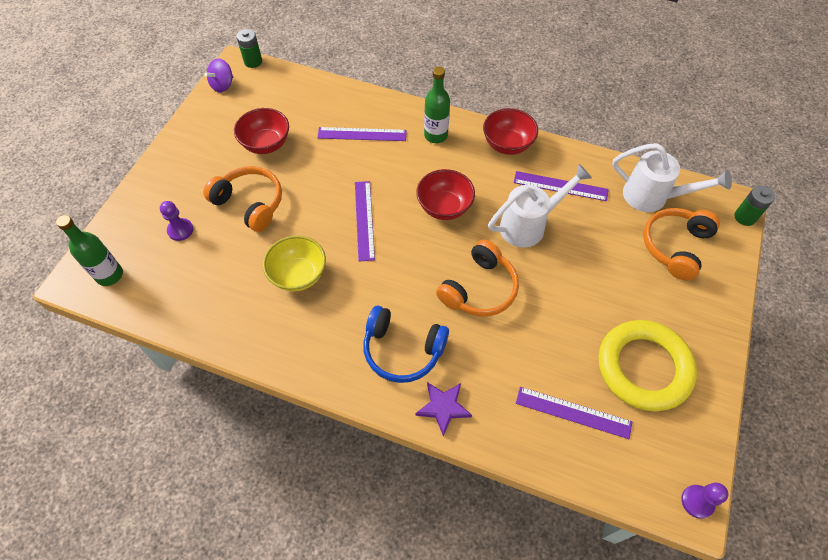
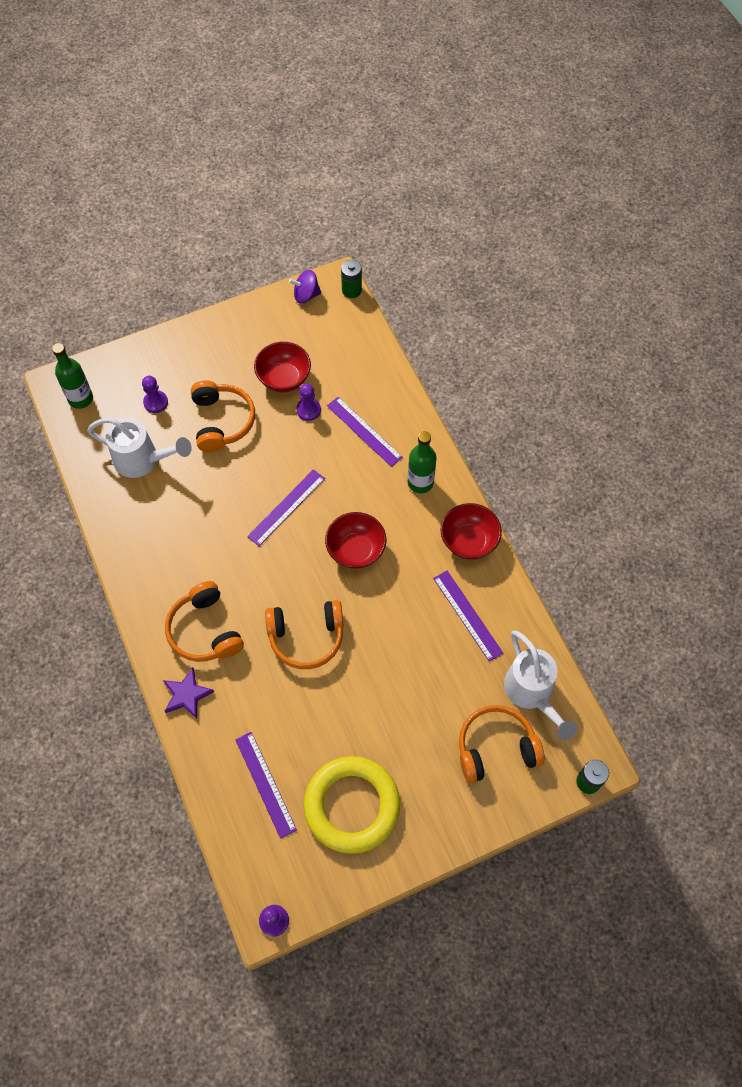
camera: 45 degrees right, 5 degrees up
yellow bowl [263,235,326,292] -> none
blue headphones [363,306,449,383] -> orange headphones [165,581,244,662]
white watering can [488,164,592,248] -> white watering can moved to [87,417,192,478]
none -> purple pawn [296,383,321,421]

